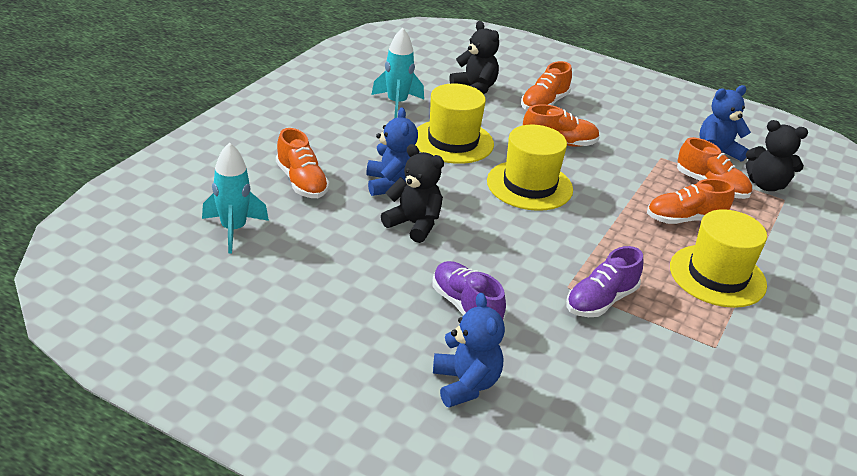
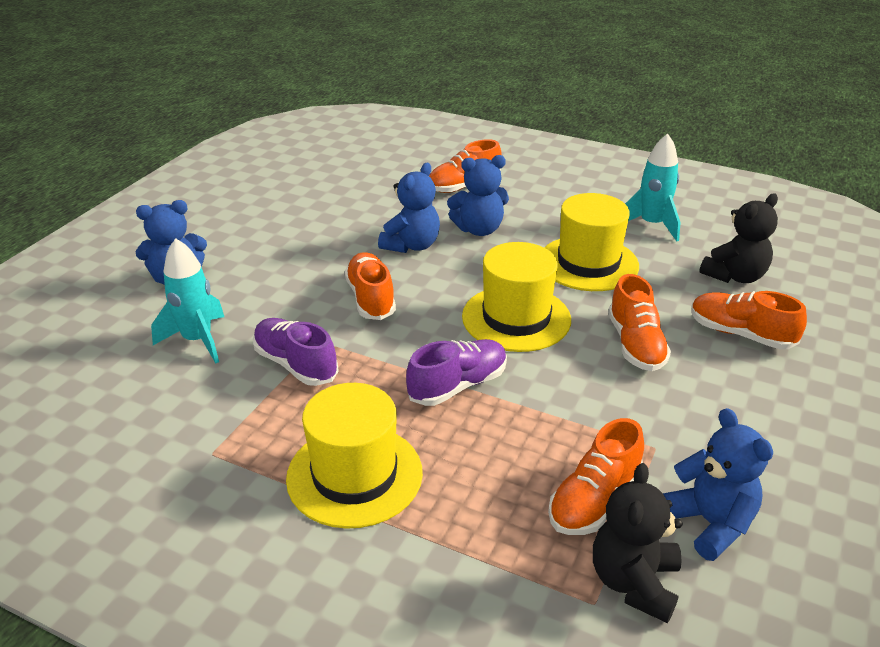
camera: 90 degrees right, 0 degrees up
turquoise rocket [202,142,269,253] -> turquoise rocket moved to [151,238,224,364]
black teddy bear [381,144,444,243] -> blue teddy bear [378,163,440,253]
purple shoe [433,261,506,321] -> purple shoe moved to [406,339,507,406]
orange shoe [647,179,735,224] -> orange shoe moved to [345,252,396,320]

